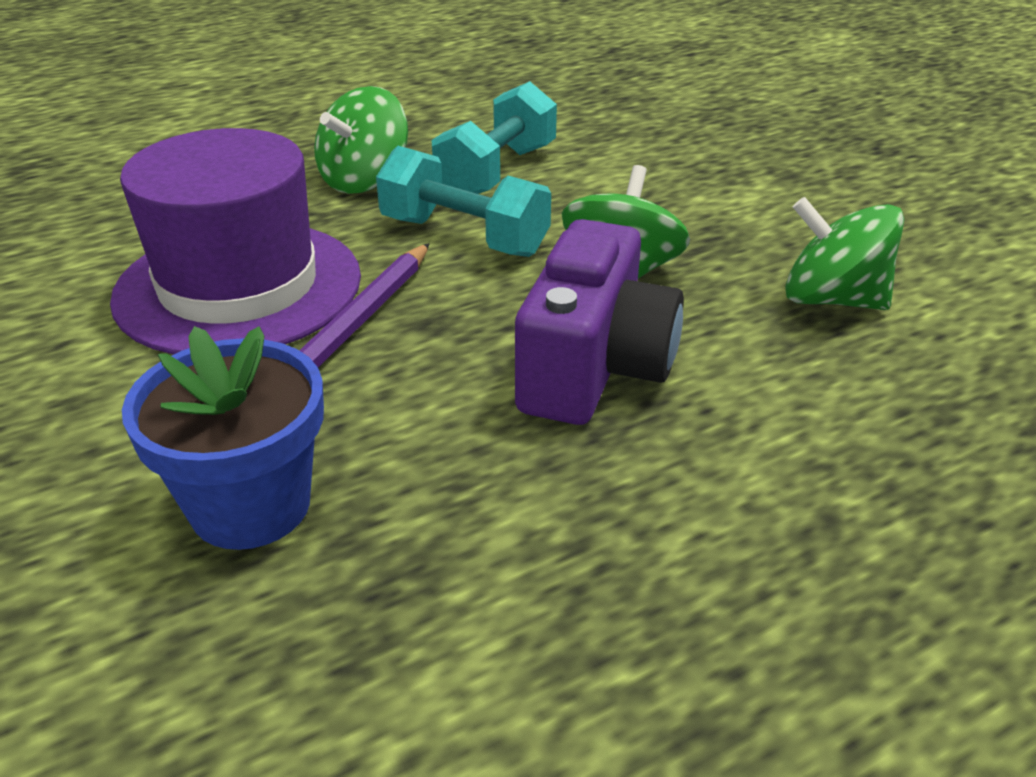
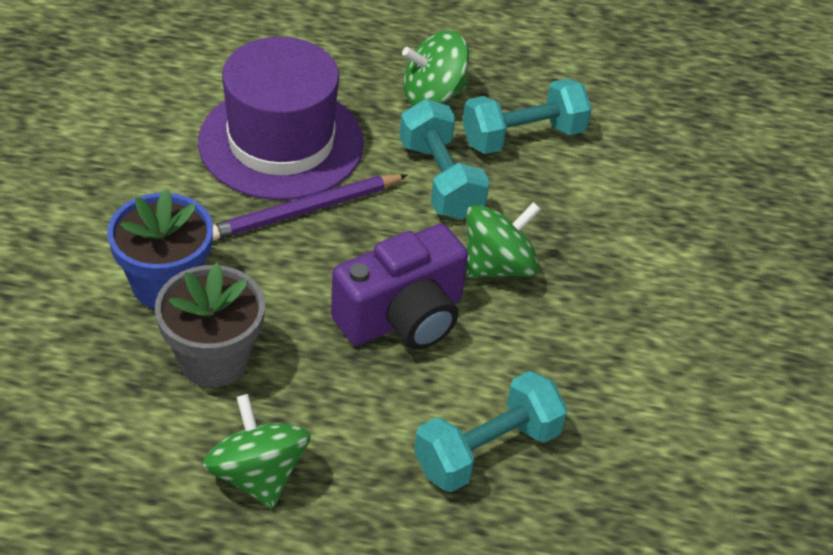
camera: 35 degrees right, 10 degrees up
green spinning top [785,197,904,310] -> green spinning top moved to [203,394,311,508]
none -> grey flower pot [155,263,265,387]
none -> turquoise dumbbell [414,371,568,492]

